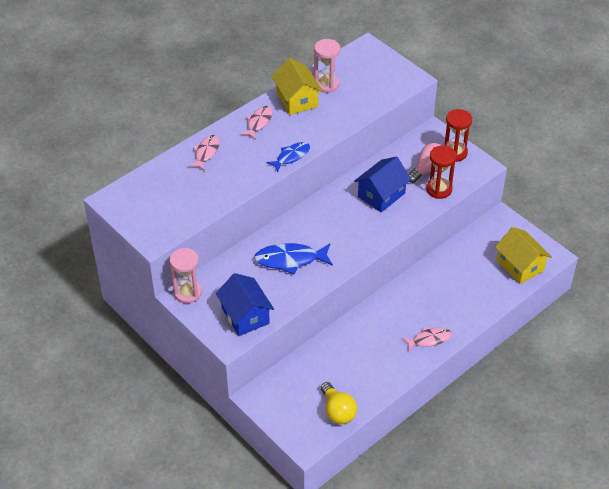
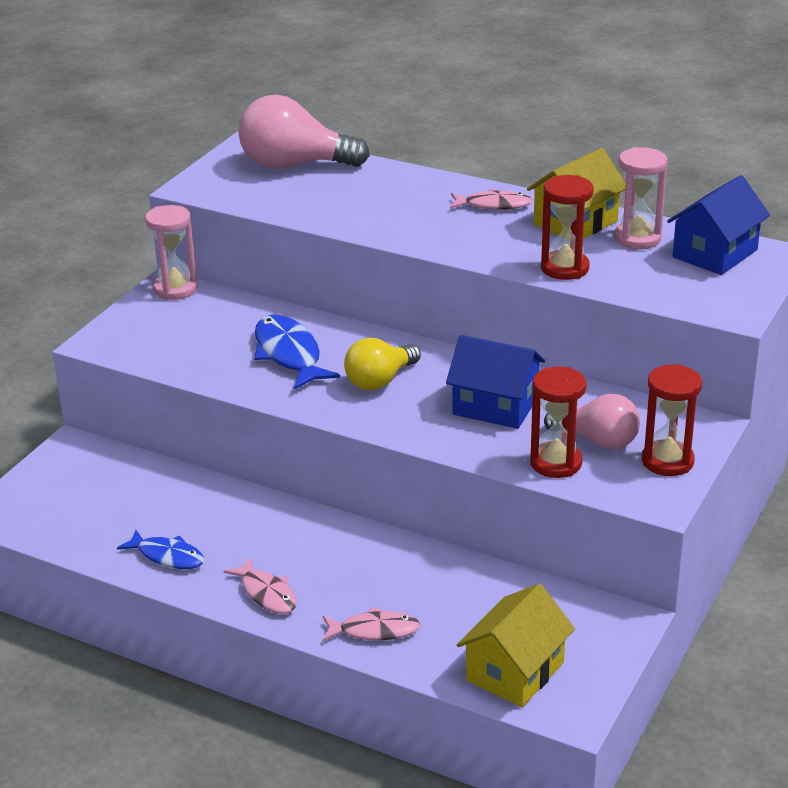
camera: 70 degrees right, 15 degrees down
pink fish [188,135,220,171] -> pink fish moved to [322,607,420,642]
blue house [216,273,274,336] -> blue house moved to [667,175,770,275]
blue fish [266,142,310,172] -> blue fish moved to [117,530,205,569]
yellow light bulb [321,382,357,424] -> yellow light bulb moved to [344,338,421,391]
none -> pink light bulb [238,95,370,169]
none -> red hourglass [541,175,593,280]

